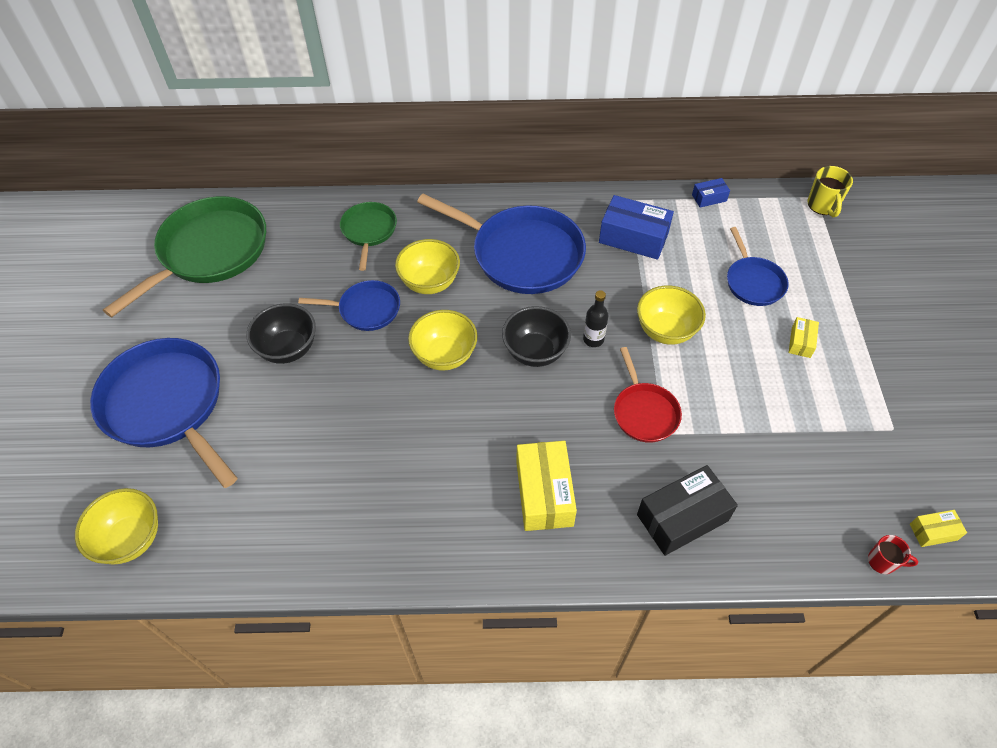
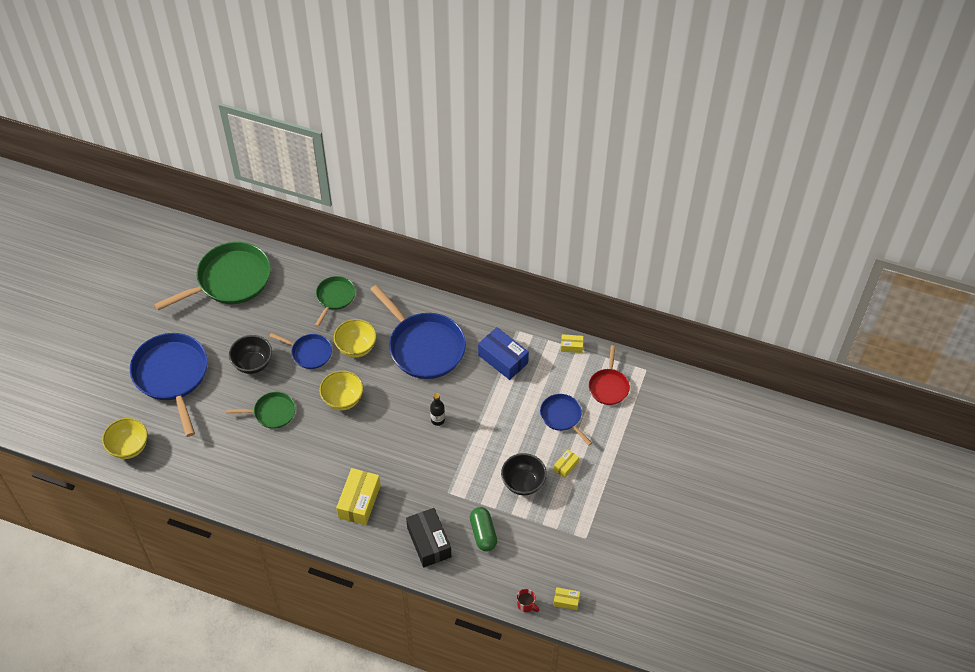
camera: 20 degrees right, 0 degrees up
black bowl [502,306,571,367] -> black bowl moved to [501,453,547,495]
red pan [614,347,682,443] -> red pan moved to [589,345,630,405]
yellow bowl [637,285,706,345] -> none
black box [637,465,738,556] -> black box turned 75 degrees clockwise [406,508,451,567]
blue box [692,178,730,208] -> yellow box [561,334,583,353]
blue pan [727,227,789,306] -> blue pan turned 135 degrees clockwise [540,394,592,445]
yellow mug [807,166,853,217] -> none
none -> green pan [226,392,295,429]
none -> green capsule [470,507,497,552]

